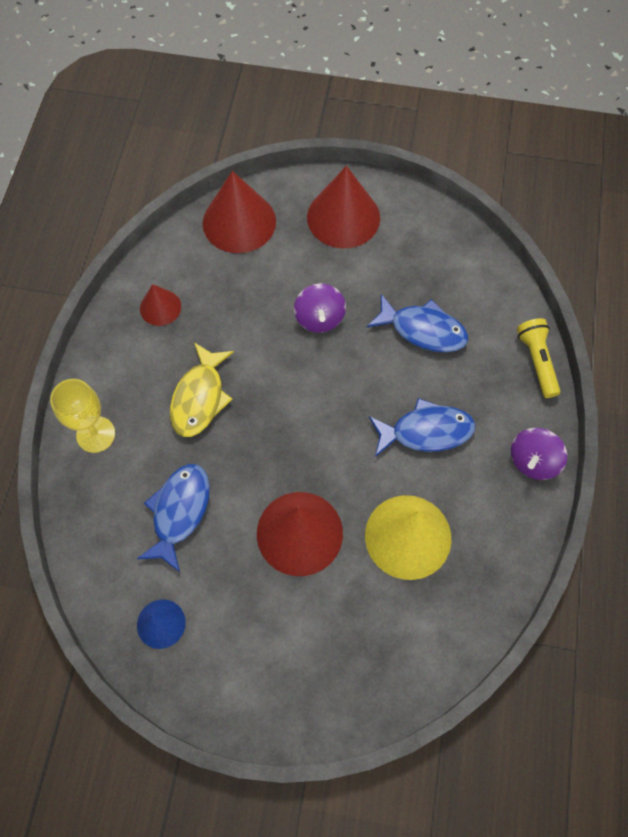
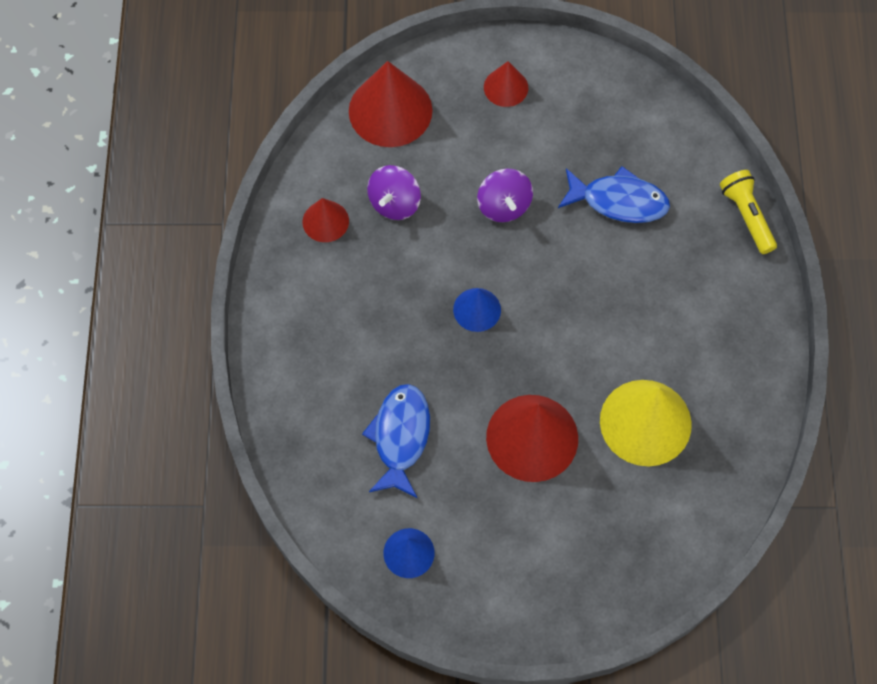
camera: 10 degrees left, 0 degrees up
yellow goblet [50,379,115,453] -> none
yellow fish [170,342,234,437] -> none
red cone [307,166,380,248] -> red cone [484,61,528,107], size x0.54
blue fish [369,398,476,457] -> none
purple spinning top [511,428,567,480] -> purple spinning top moved to [367,165,421,220]
none -> blue cone [453,288,501,332]

